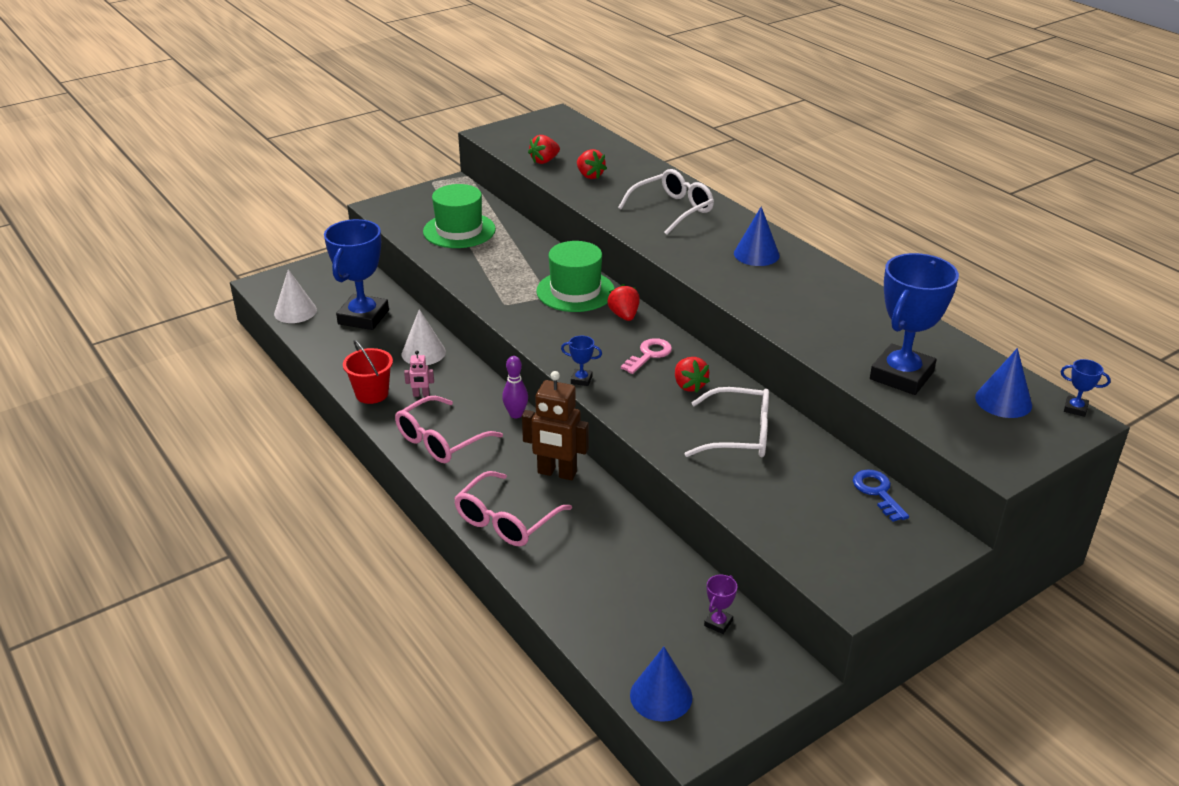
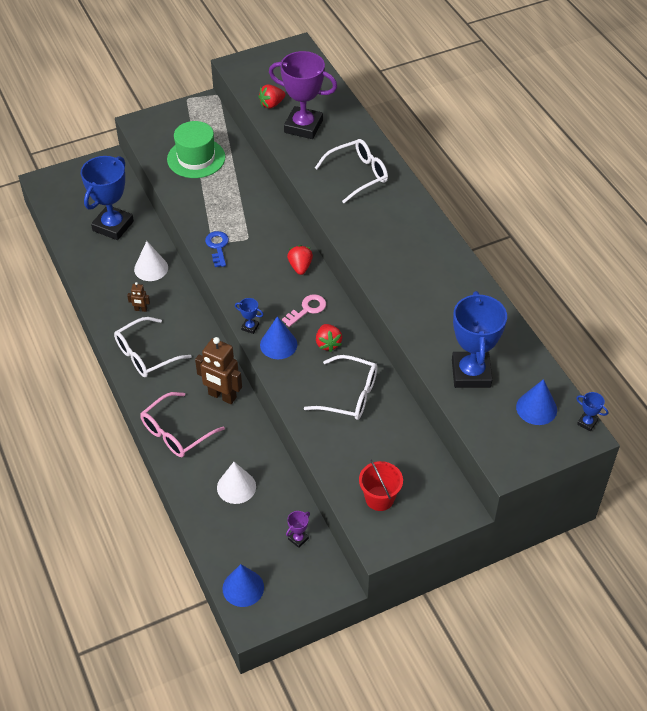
camera: 10 degrees right, 15 degrees up
white cone [274,269,317,323] -> white cone moved to [217,462,256,504]
red bucket [343,340,393,404] -> red bucket moved to [359,459,403,511]
pink glasses [395,396,503,463] -> white glasses [114,317,192,377]
pink robot [404,350,434,397] -> brown robot [127,282,150,312]
purple bowling pin [502,356,528,418] -> none
green hat [536,241,615,312] -> none
red strawberry [577,149,607,179] -> purple trophy [269,51,337,139]
blue cone [734,206,780,266] -> blue cone moved to [260,316,297,359]
blue key [853,469,909,522] -> blue key moved to [205,231,229,267]
blue trophy [870,253,959,395] -> blue trophy turned 45 degrees counterclockwise [452,291,507,388]

